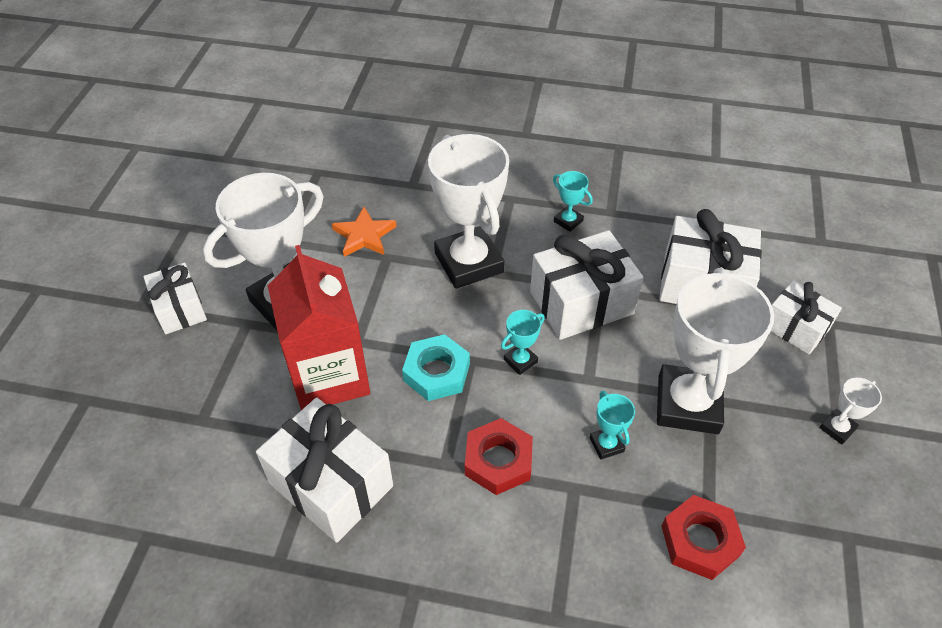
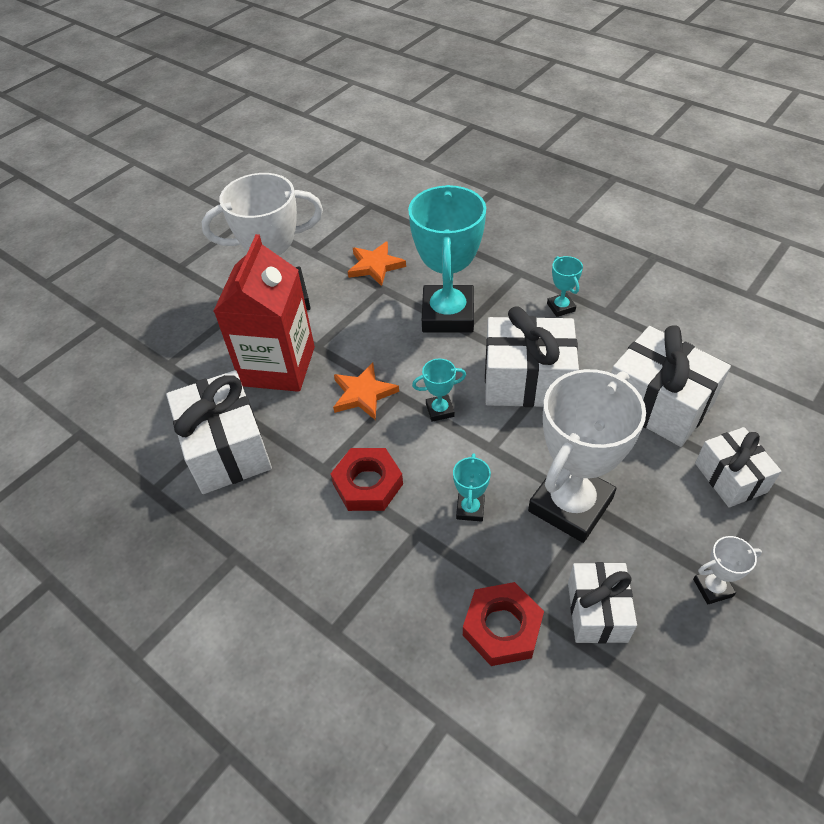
camera: 30 degrees right, 0 degrees up
white gift [143,263,207,334] -> white gift moved to [568,562,637,644]
turquoise nut [402,334,470,401] -> orange star [333,363,399,420]
white trophy [428,134,509,289] -> turquoise trophy [408,185,486,332]

